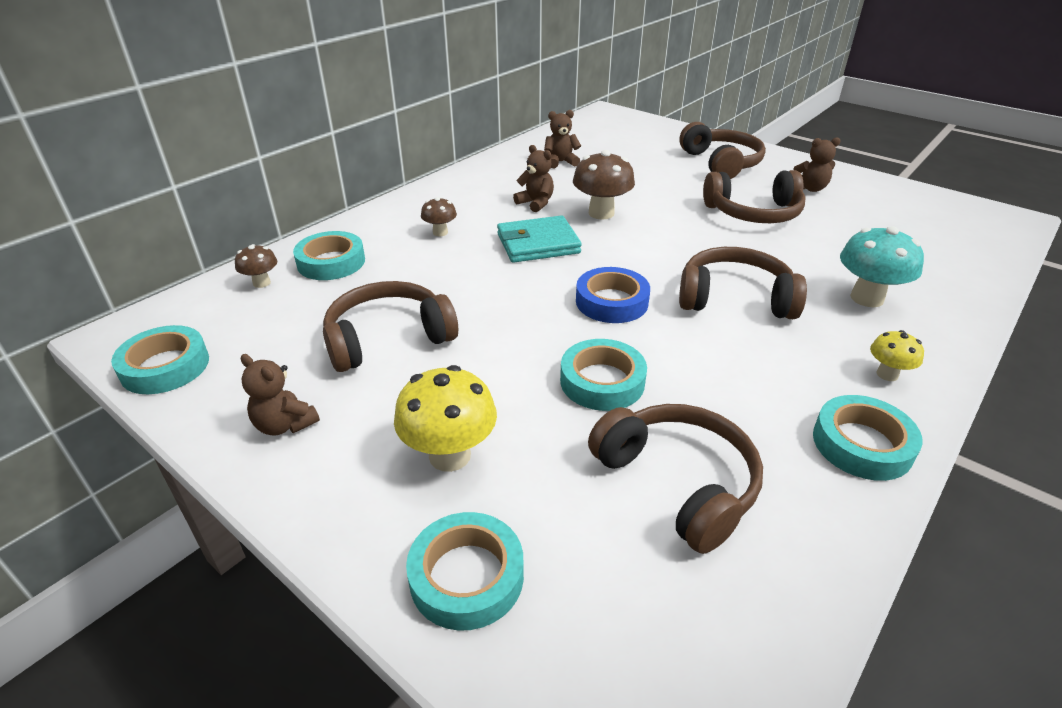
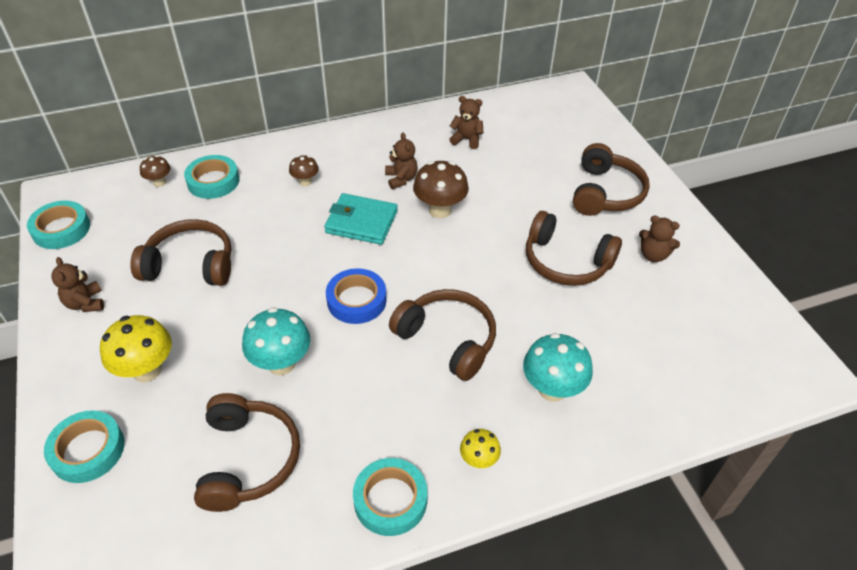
camera: 30 degrees right, 10 degrees up
turquoise tape [560,339,647,411] -> turquoise mushroom [242,307,310,375]

